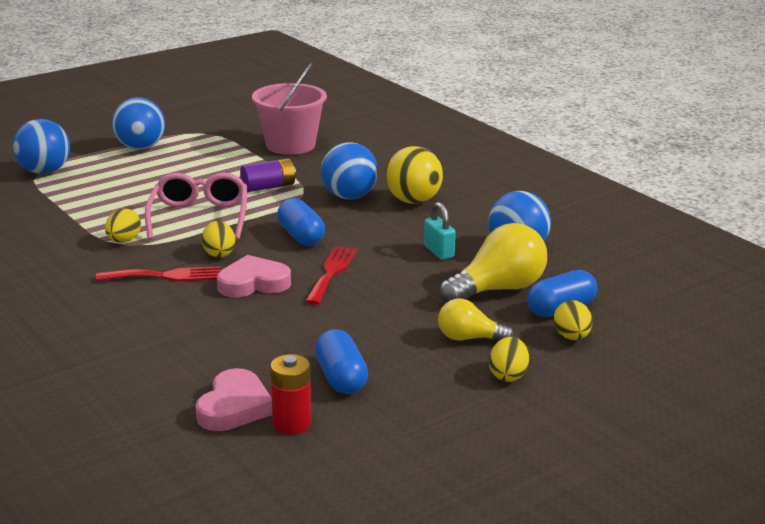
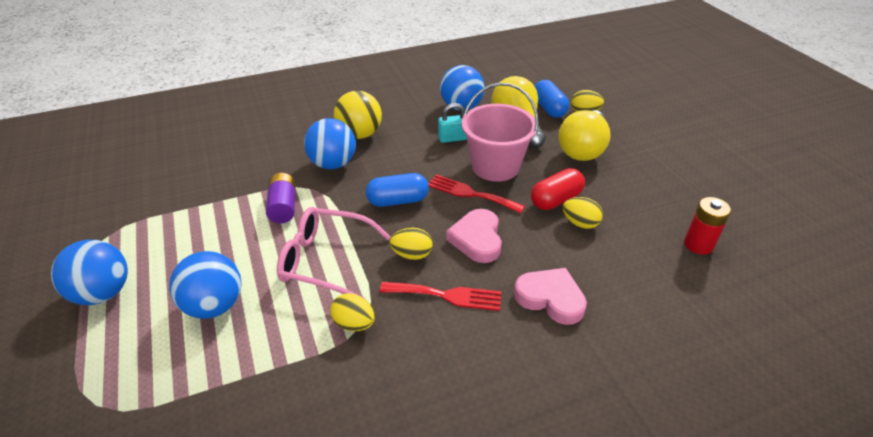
camera: 75 degrees left, 15 degrees up
blue ball [13,119,70,174] -> blue ball moved to [169,251,241,319]
red fork [96,266,221,281] -> red fork turned 90 degrees clockwise [380,282,501,311]
pink heart [195,368,272,431] -> pink heart moved to [514,268,587,325]
pink bucket [252,63,327,155] -> pink bucket moved to [462,82,539,182]
blue capsule [315,329,368,394] -> none
yellow light bulb [438,299,514,341] -> yellow light bulb [558,110,611,161], size x1.69
yellow egg [489,337,529,382] -> yellow egg moved to [563,197,603,229]
none -> red capsule [531,168,585,210]

